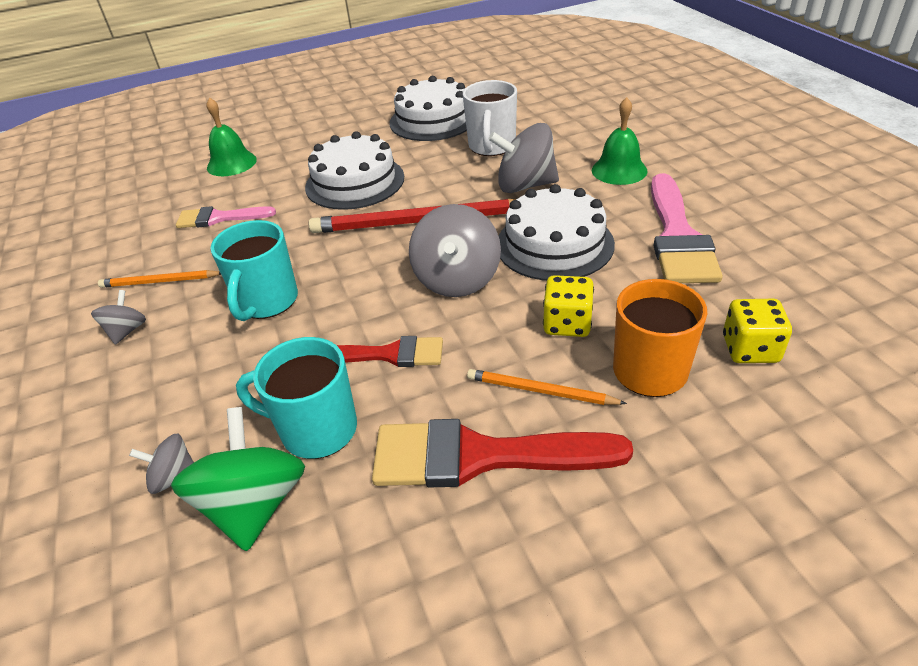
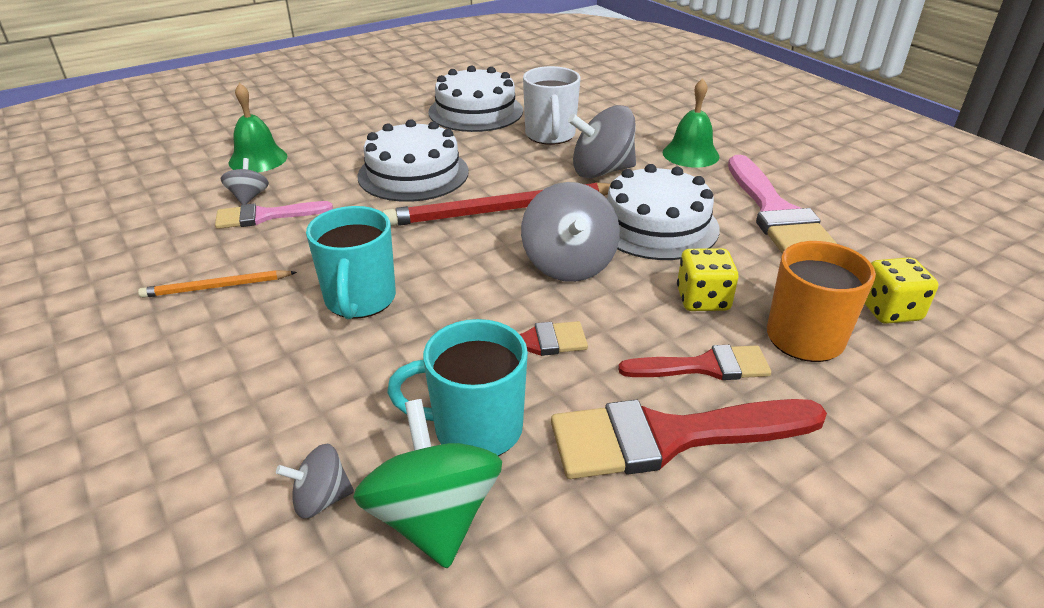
camera: 15 degrees left, 5 degrees down
grey spinning top [91,290,146,345] -> grey spinning top moved to [221,158,269,205]
orange pencil [467,369,627,405] -> red brush [618,345,771,380]

